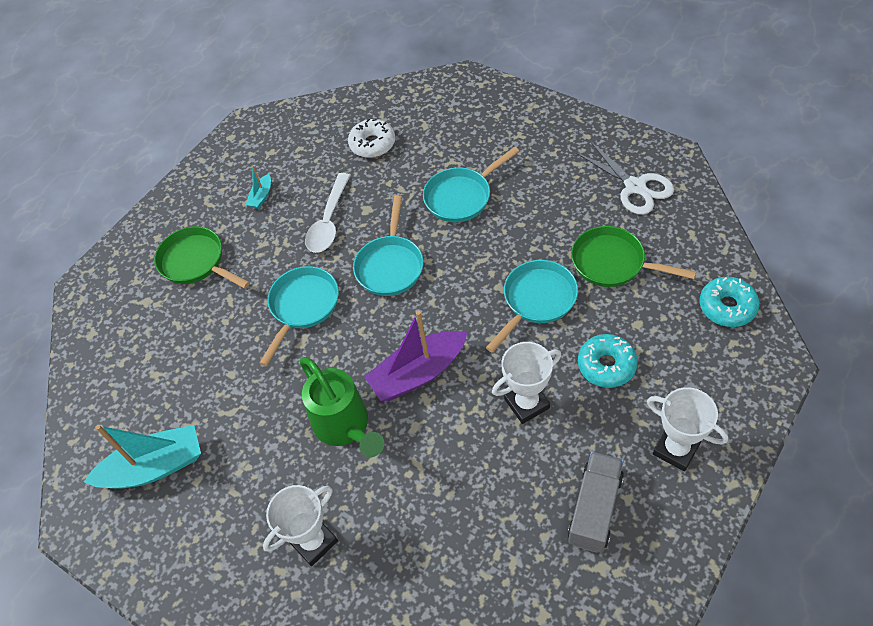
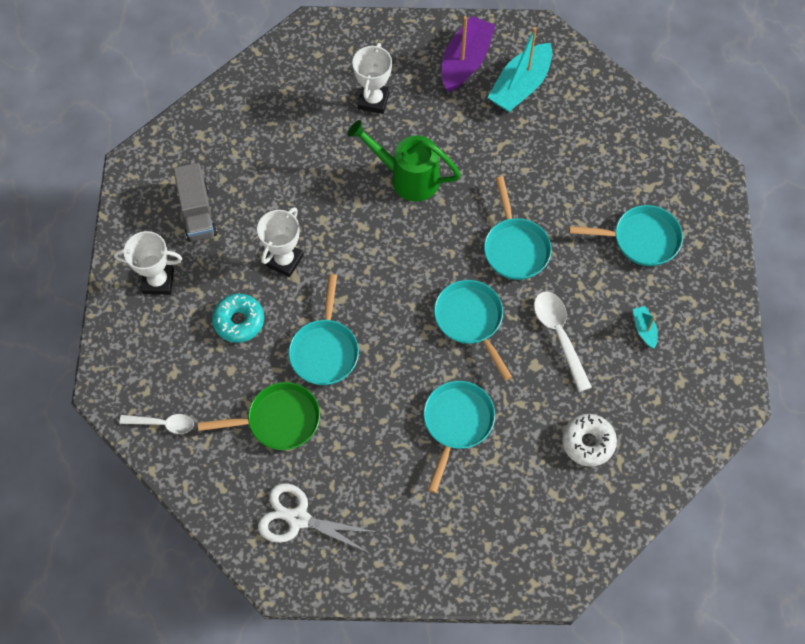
camera: 140 degrees right, 10 degrees up
green pan [154,226,250,289] -> turquoise pan [569,205,683,266]
purple boat [364,311,468,401] -> purple boat moved to [442,16,496,92]
turquoise donut [700,276,760,327] -> white spoon [119,414,194,434]

